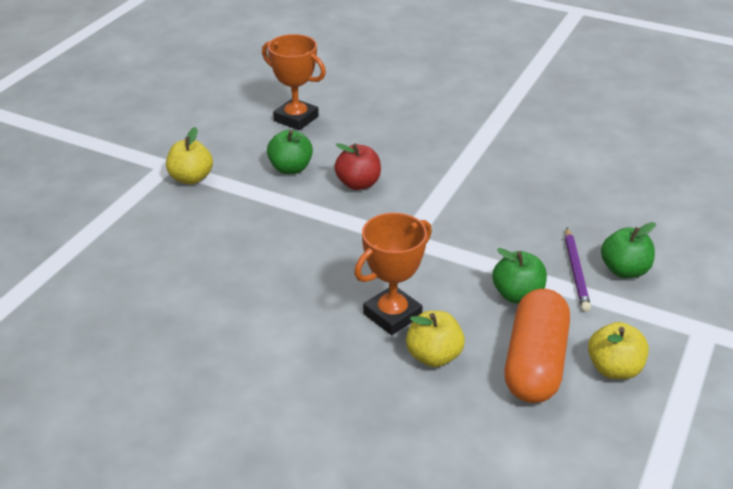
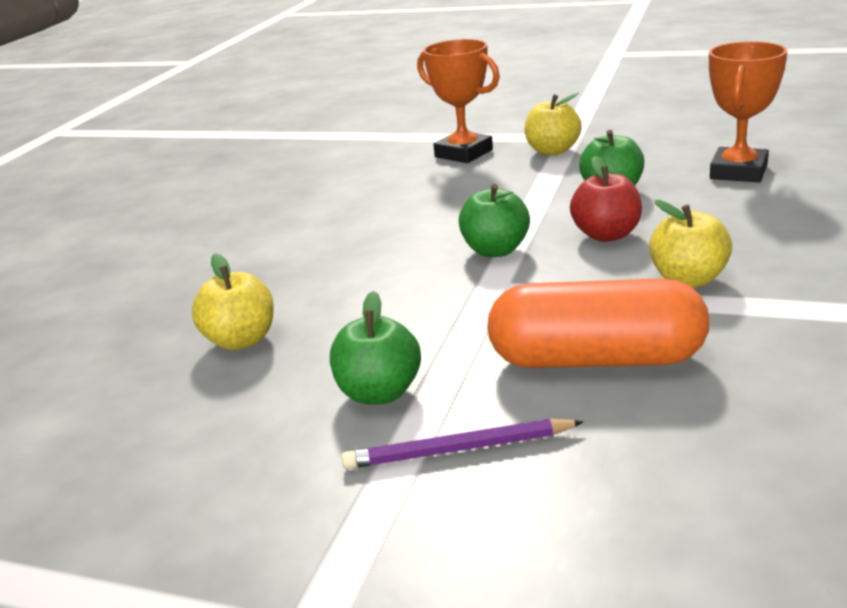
camera: 85 degrees right, 10 degrees down
orange trophy [354,213,432,335] -> orange trophy moved to [417,39,500,163]
orange capsule [504,289,570,403] -> orange capsule moved to [487,278,709,368]
yellow apple [588,322,649,379] -> yellow apple moved to [649,200,732,288]
green apple [601,222,656,278] -> green apple moved to [459,184,530,257]

